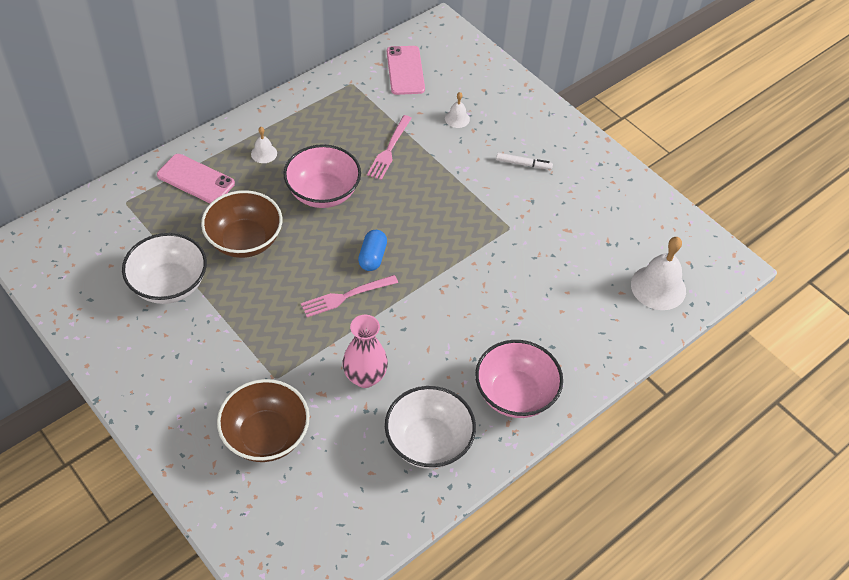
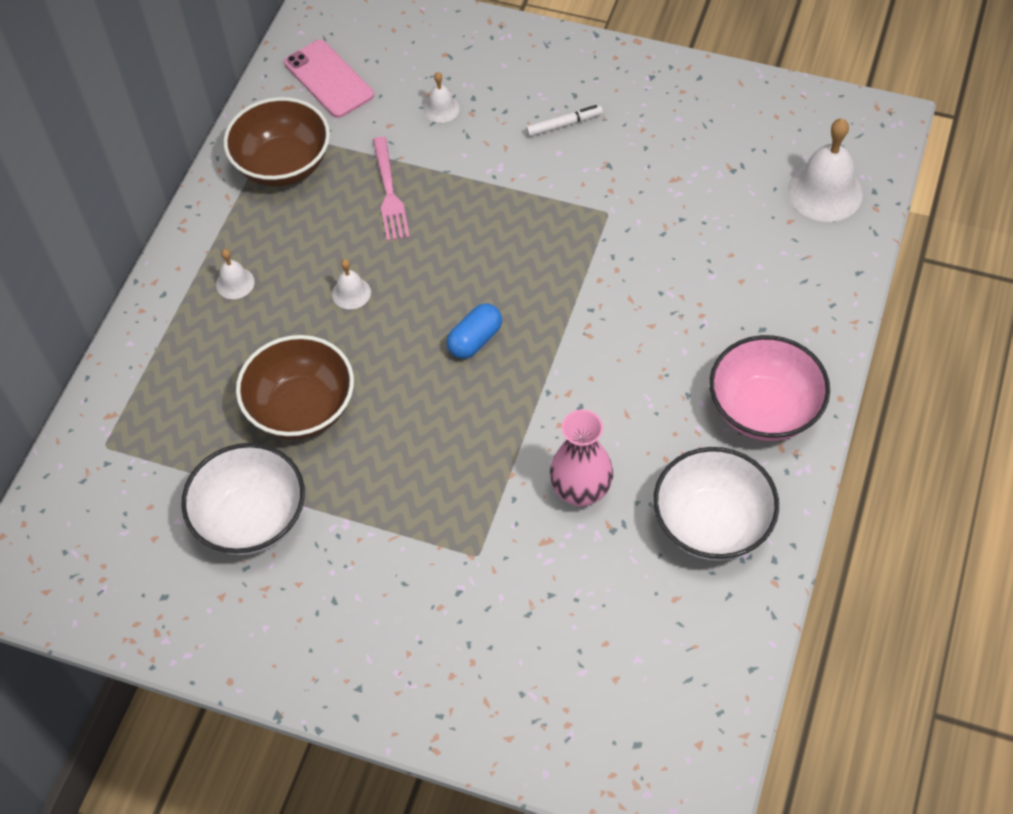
camera: 25 degrees left, 5 degrees up
pink phone [157,154,235,203] -> none
brown bowl [217,379,310,462] -> brown bowl moved to [223,97,330,187]
pink bowl [283,144,361,208] -> white bell [332,259,371,309]
pink fork [301,275,398,317] -> none
blue capsule [358,230,387,271] -> blue capsule turned 60 degrees clockwise [447,303,502,359]

